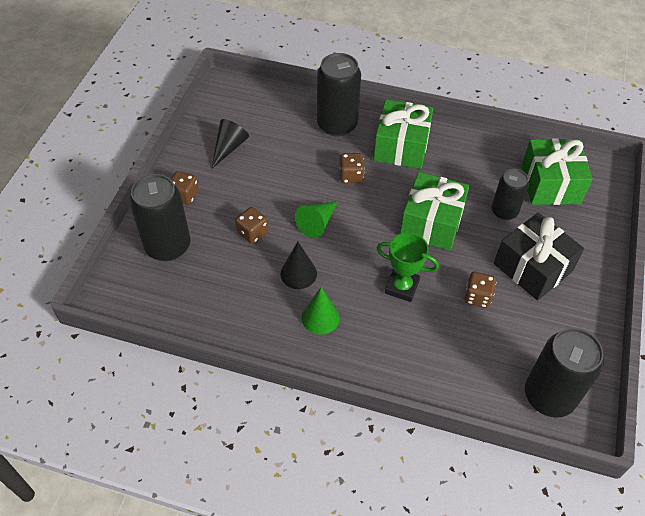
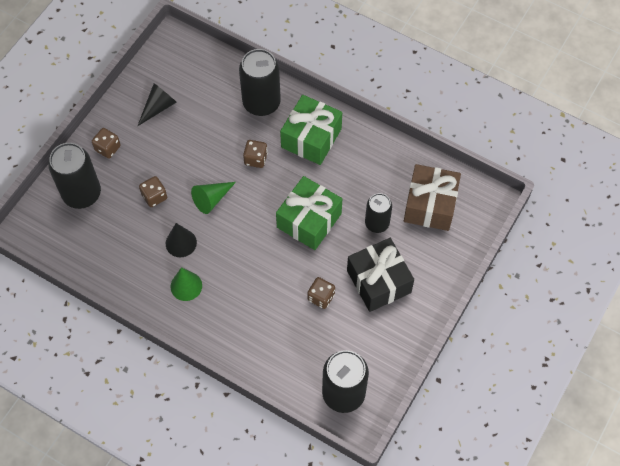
camera: 15 degrees right, 10 degrees up
green trophy [376,232,439,302] -> none
green gift [522,138,593,205] -> brown gift [404,164,461,231]

